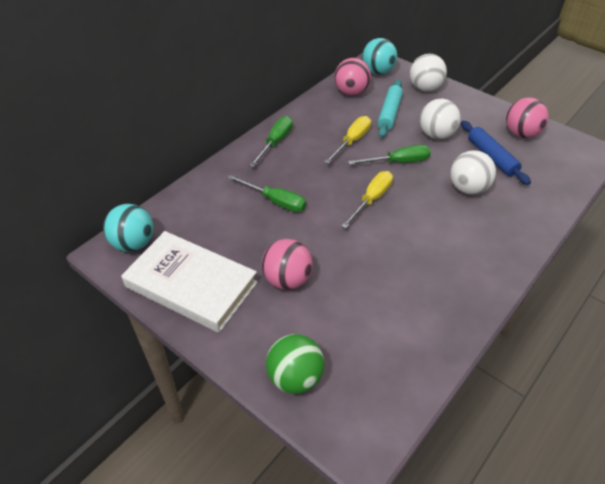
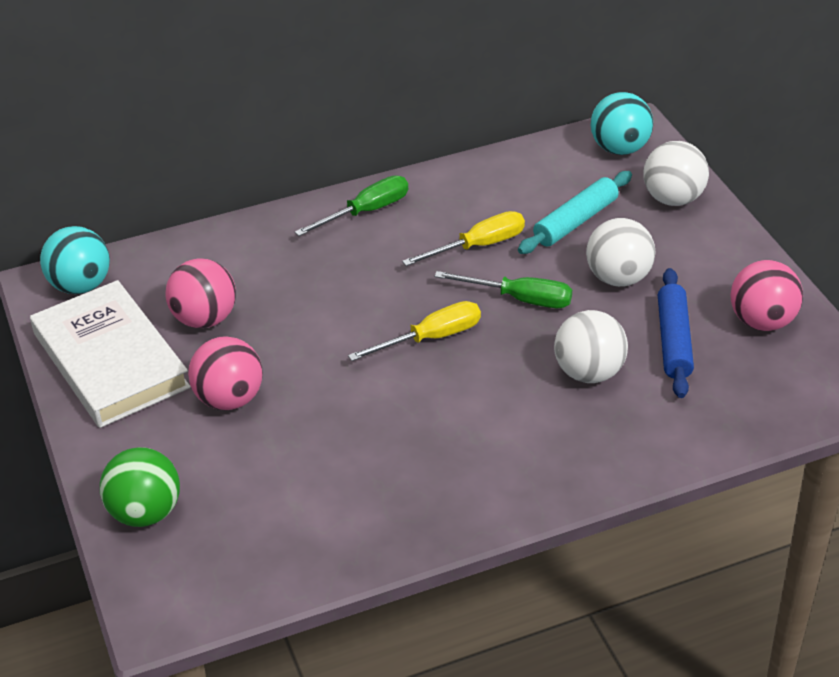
camera: 30 degrees right, 5 degrees down
green screwdriver [227,175,306,212] -> none
pink ball [334,58,371,96] -> pink ball moved to [165,259,236,328]

